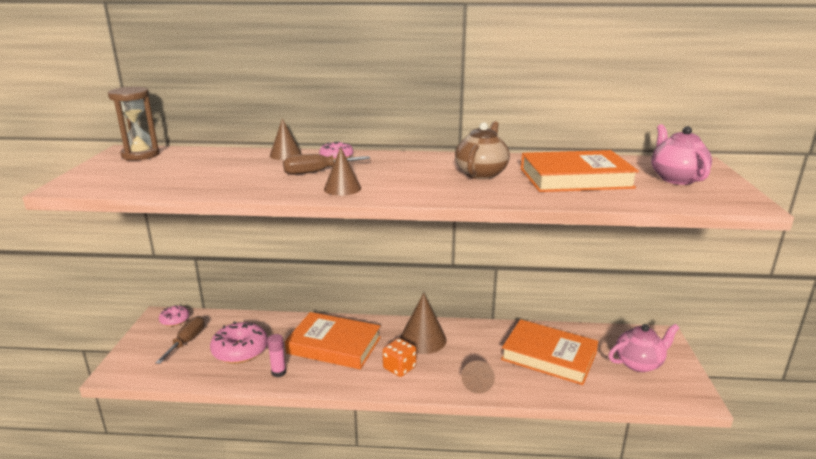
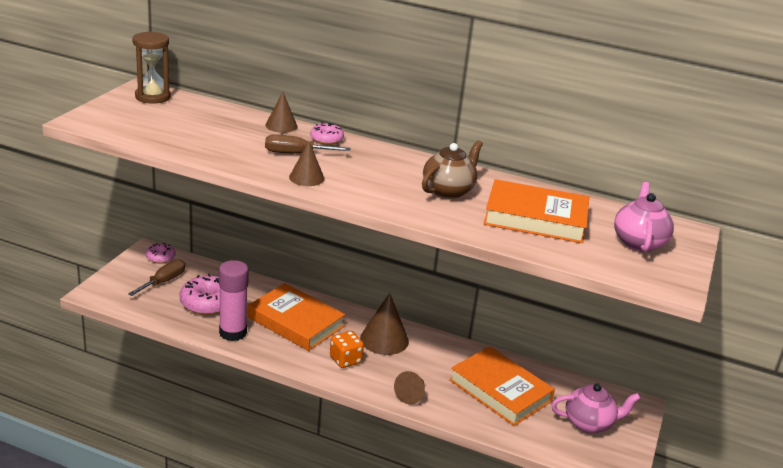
camera: 15 degrees right, 5 degrees up
pink glue stick [267,334,286,377] -> pink glue stick [219,260,249,341], size x1.91

